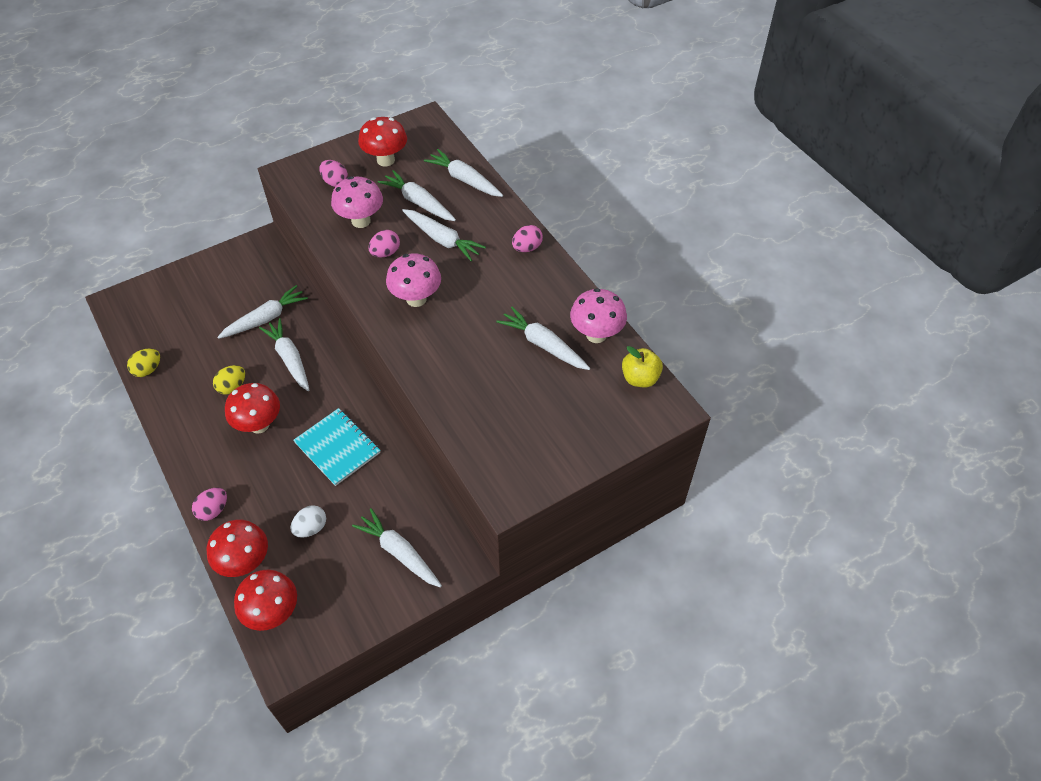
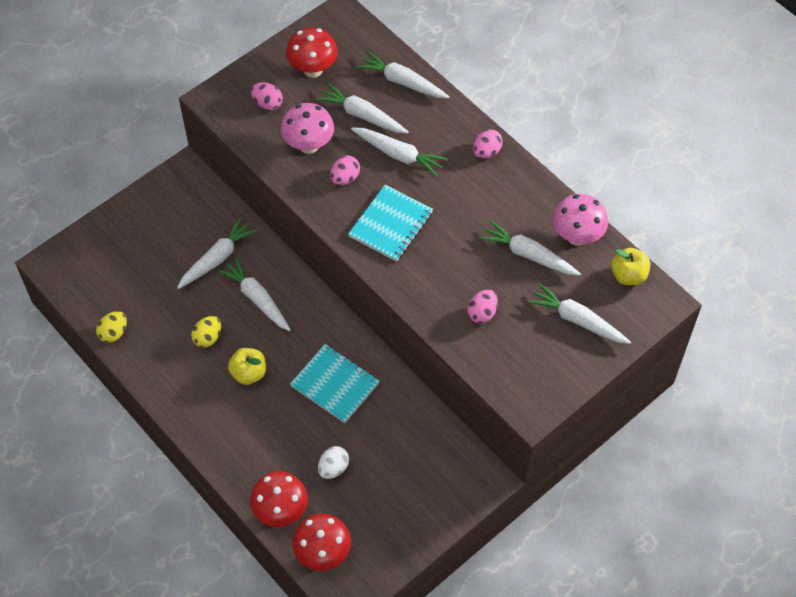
camera: 10 degrees left, 5 degrees up
pink egg [192,488,227,521] -> pink egg moved to [467,289,498,324]
red mushroom [225,383,280,434] -> yellow apple [228,348,266,385]
white carrot [352,508,442,588] -> white carrot moved to [527,283,631,344]
pink mushroom [386,253,441,307] -> turquoise notebook [348,185,433,261]

